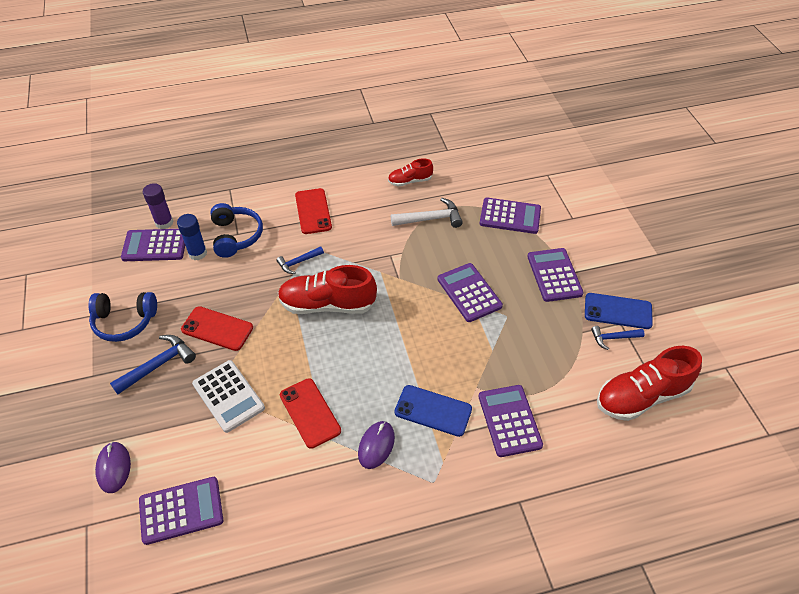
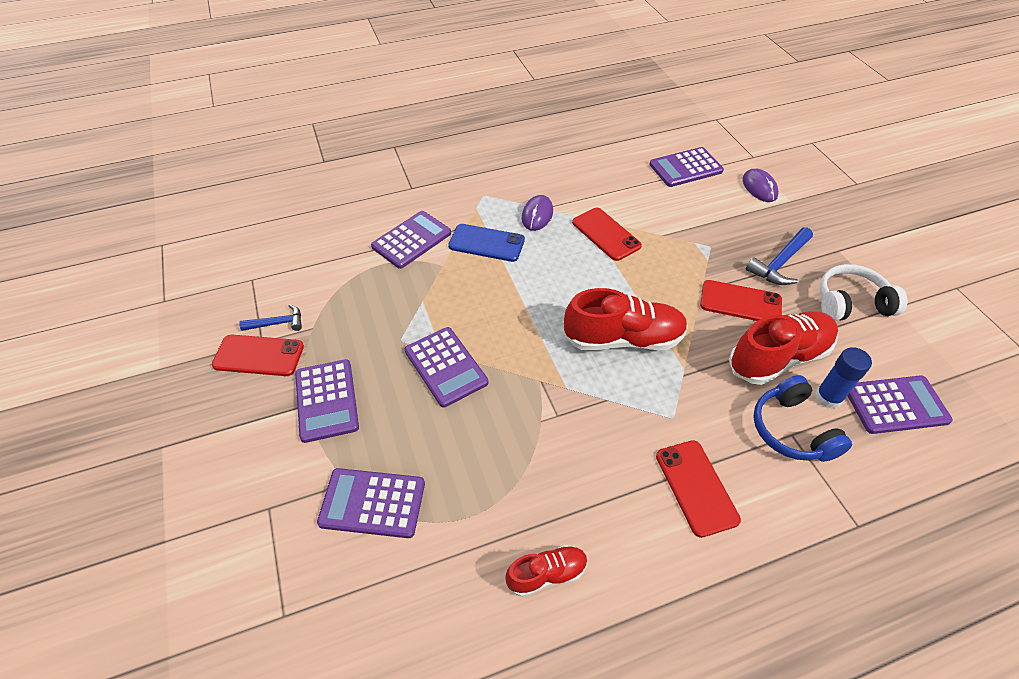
camera: 175 degrees right, 0 degrees up
blue headphones [89,292,157,342] -> white headphones [820,264,908,321]
purple glue stick [143,183,174,229] -> none
white calculator [192,360,265,433] -> none
blue hammer [276,246,324,274] -> none
white hammer [391,198,463,228] -> none
purple calculator [479,385,543,457] -> purple calculator turned 120 degrees counterclockwise [371,211,451,269]
blue phone [585,293,653,329] -> red phone [212,335,304,376]
red shoe [597,346,702,421] -> red shoe moved to [729,311,838,385]

